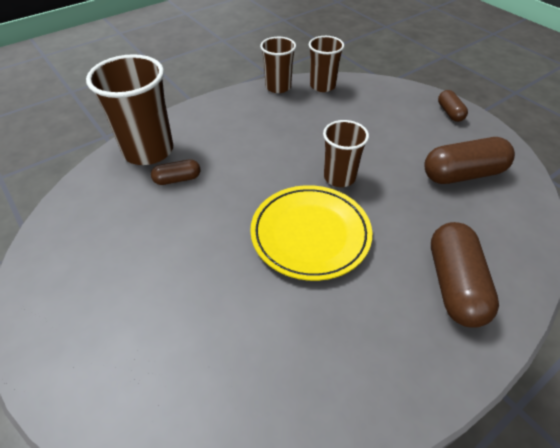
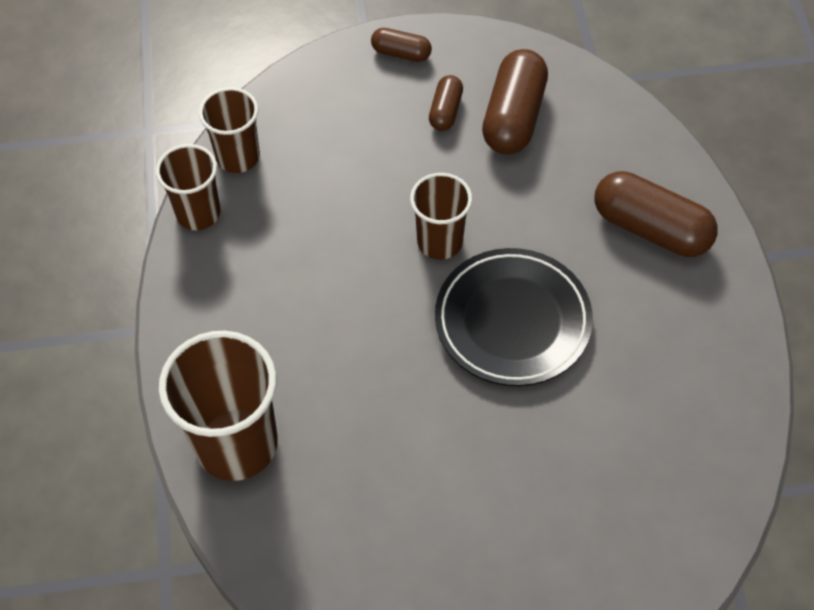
camera: 60 degrees left, 10 degrees up
brown capsule [151,159,200,185] -> brown capsule moved to [429,75,463,131]
yellow plate [250,185,372,281] -> black plate [435,248,593,386]

